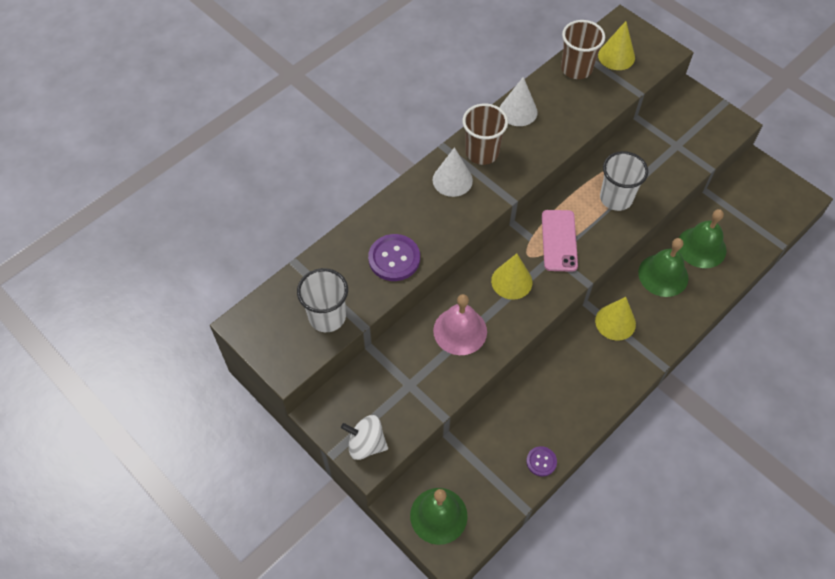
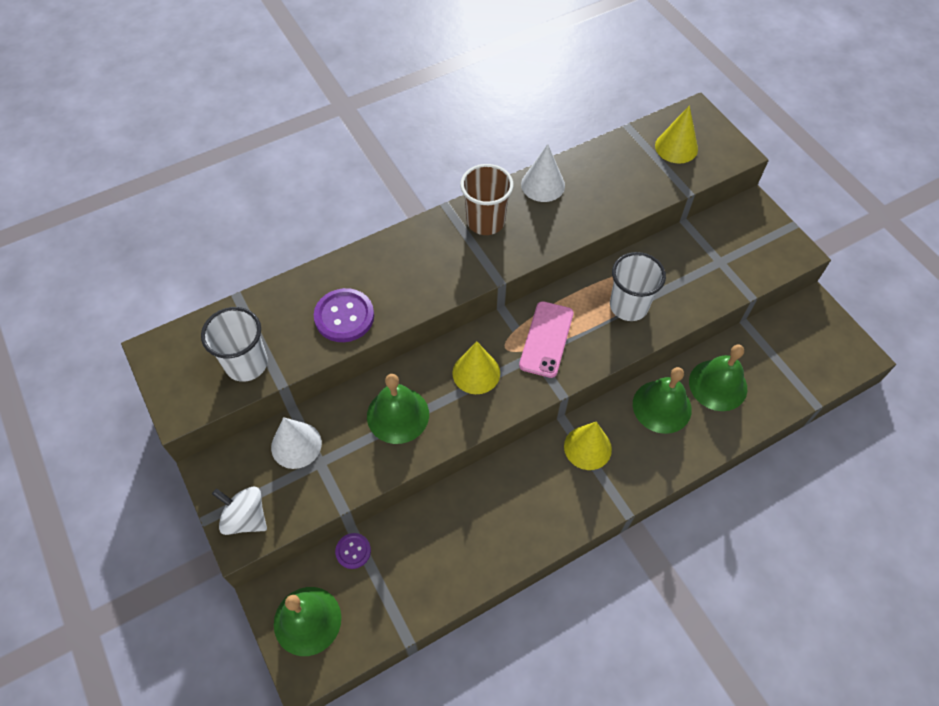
camera: 15 degrees right, 0 degrees up
white cone [432,147,473,197] -> white cone moved to [271,417,322,469]
pink bell [433,294,487,355] -> green bell [367,374,429,444]
purple button [526,446,557,477] -> purple button moved to [335,533,371,569]
brown cup [561,20,605,79] -> none

